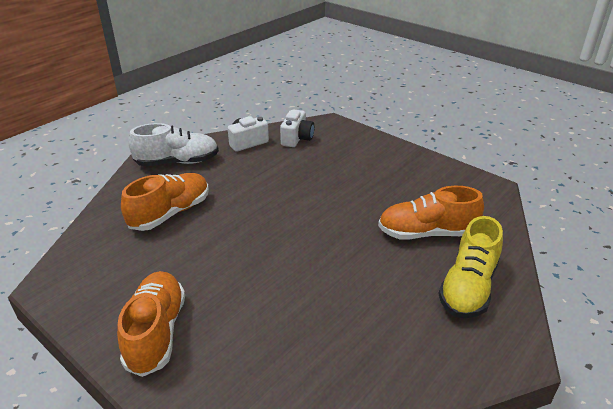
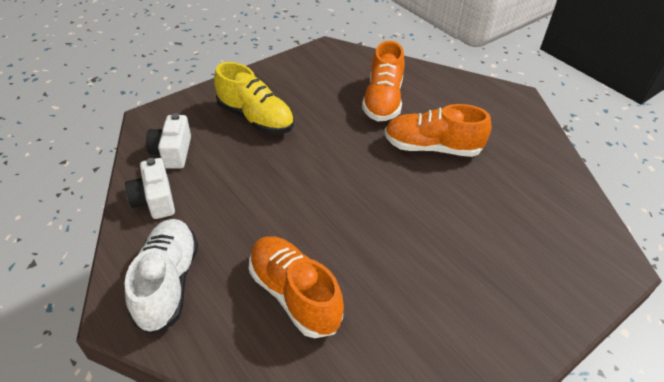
camera: 80 degrees left, 10 degrees up
orange shoe [117,271,185,377] -> orange shoe moved to [384,104,491,157]
white camera [280,109,314,147] -> white camera turned 120 degrees counterclockwise [146,113,191,169]
yellow shoe [438,216,503,318] -> yellow shoe moved to [214,62,294,134]

